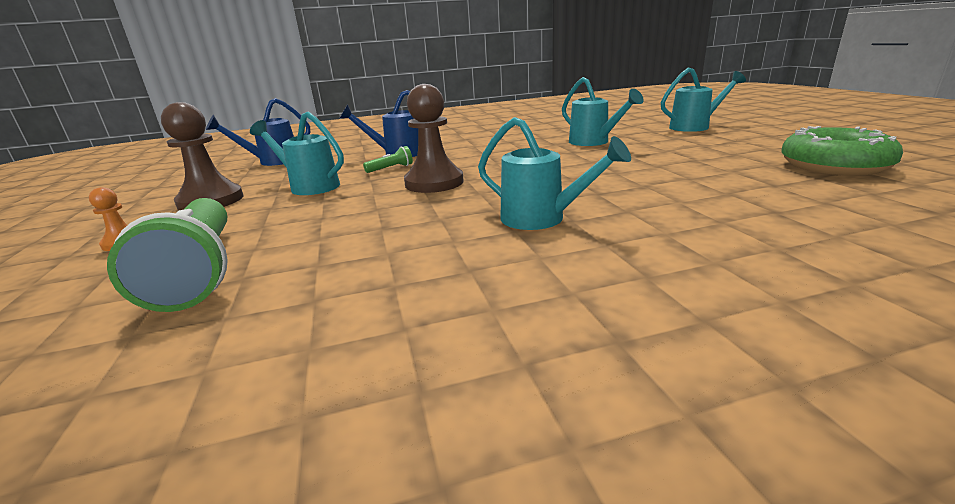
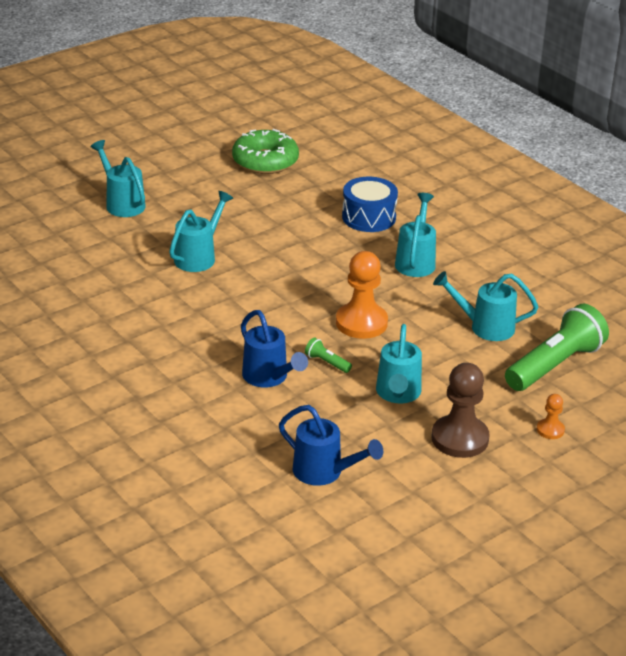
camera: 115 degrees left, 10 degrees up
brown pawn [404,84,464,193] -> orange pawn [336,251,388,339]
none -> blue drum [342,177,398,232]
none -> turquoise watering can [433,271,538,341]

